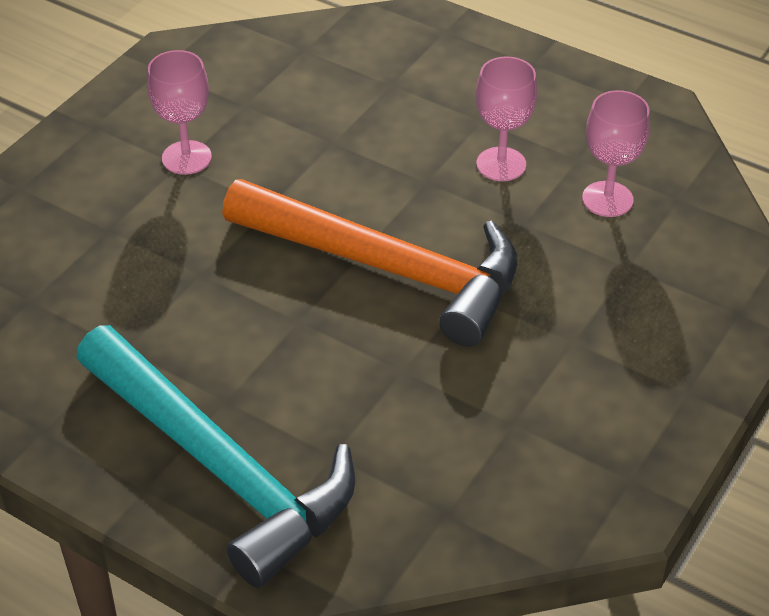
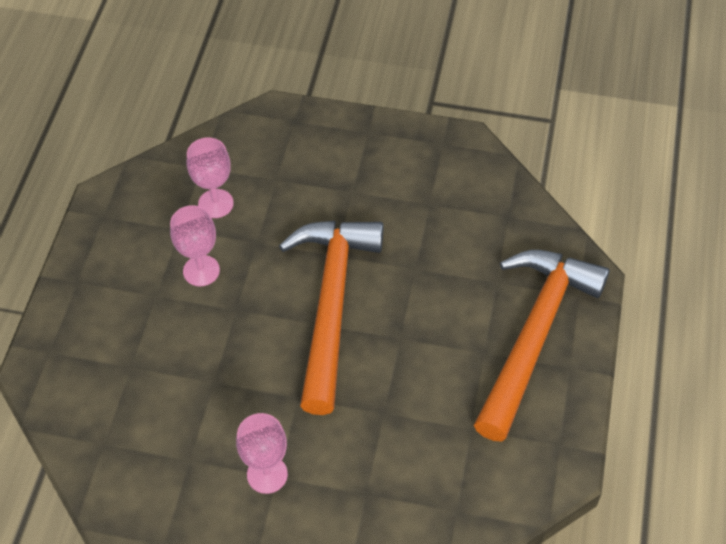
camera: 110 degrees left, 10 degrees up
turquoise hammer [76,325,355,588] -> orange hammer [474,250,610,442]

